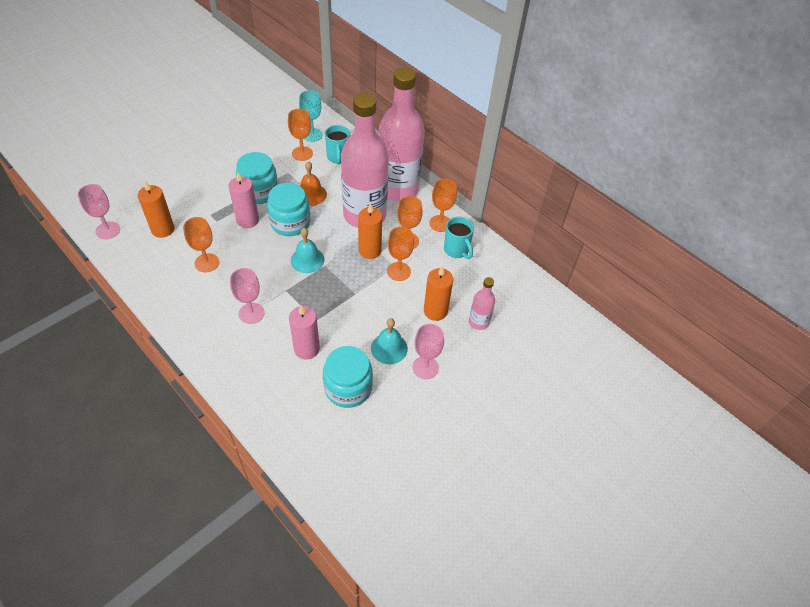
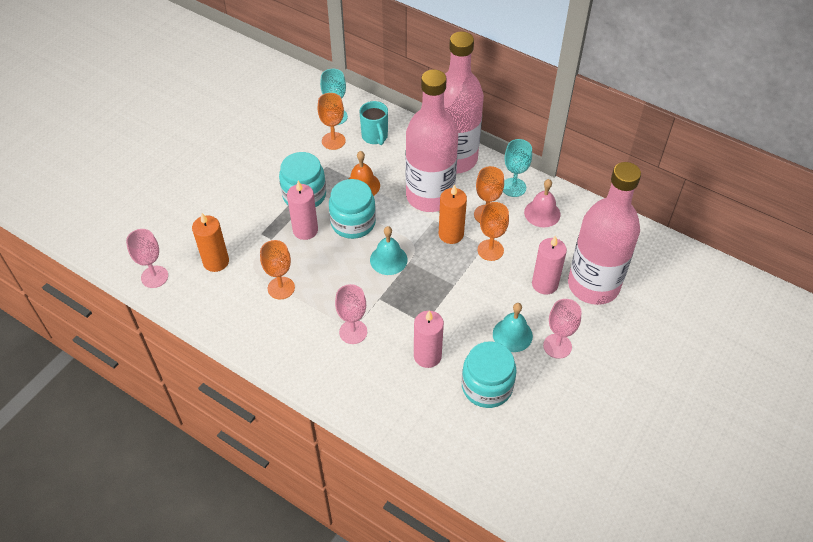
camera: 10 degrees left, 0 degrees up
orange candle [424,266,453,321] -> pink candle [532,236,567,294]
orange goblet [429,179,457,232] -> turquoise goblet [503,139,532,197]
turquoise mug [444,217,474,259] -> pink bell [524,179,560,227]
pink bottle [469,277,495,330] -> pink bottle [568,162,641,305], size x2.31

